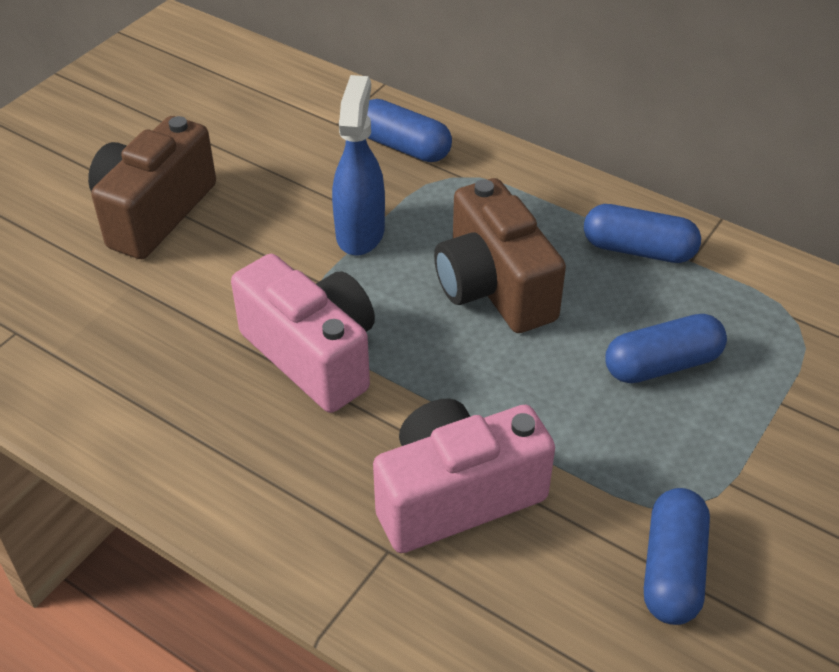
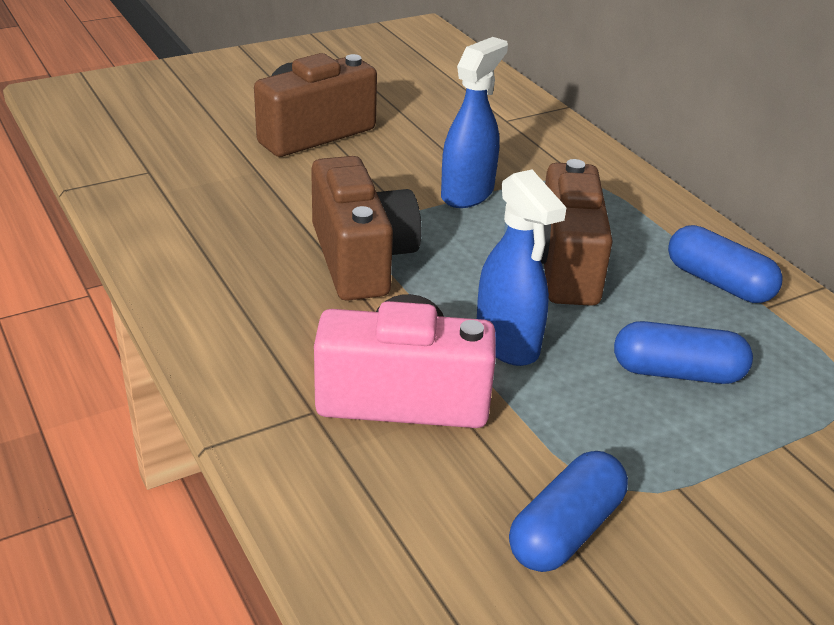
camera: 25 degrees right, 10 degrees down
pink camera [231,254,375,413] -> brown camera [311,156,422,301]
blue capsule [367,99,452,162] -> none
none -> blue spray bottle [477,169,566,366]

